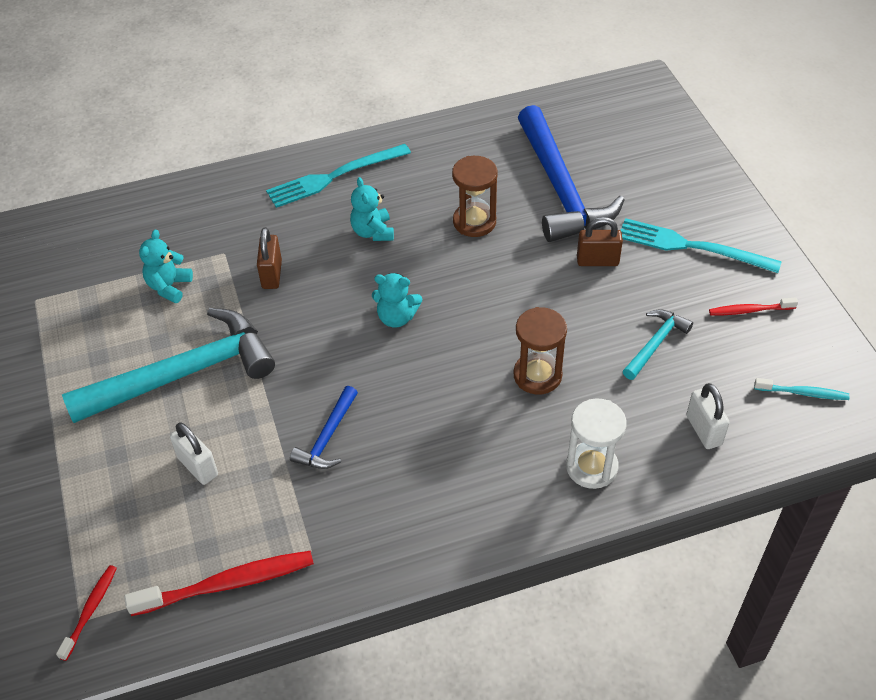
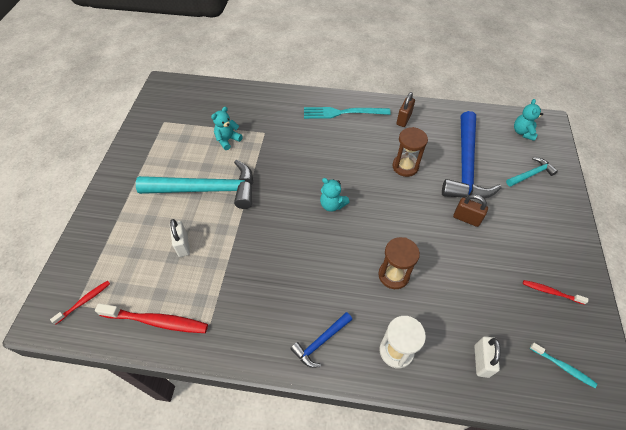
camera: 25 degrees right, 5 degrees up
brown padlock [257,227,282,289] -> brown padlock moved to [396,92,415,127]
blue hammer [290,386,358,469] -> blue hammer moved to [290,312,352,368]
turquoise teddy bear [350,177,394,241] -> turquoise teddy bear moved to [514,99,543,141]
turquoise fork [620,218,782,273] -> none
turquoise hammer [623,309,693,380] -> turquoise hammer moved to [506,157,558,187]

